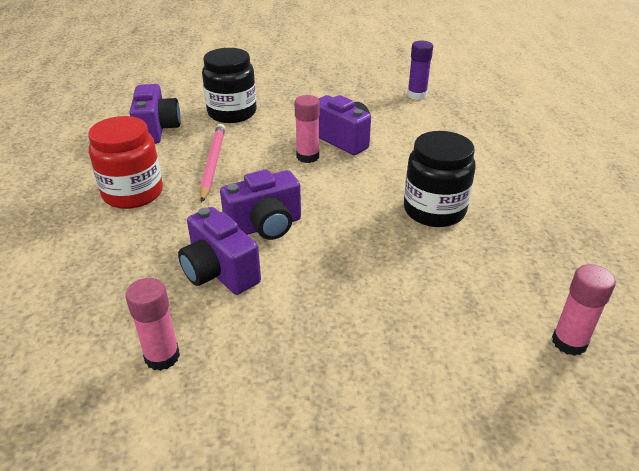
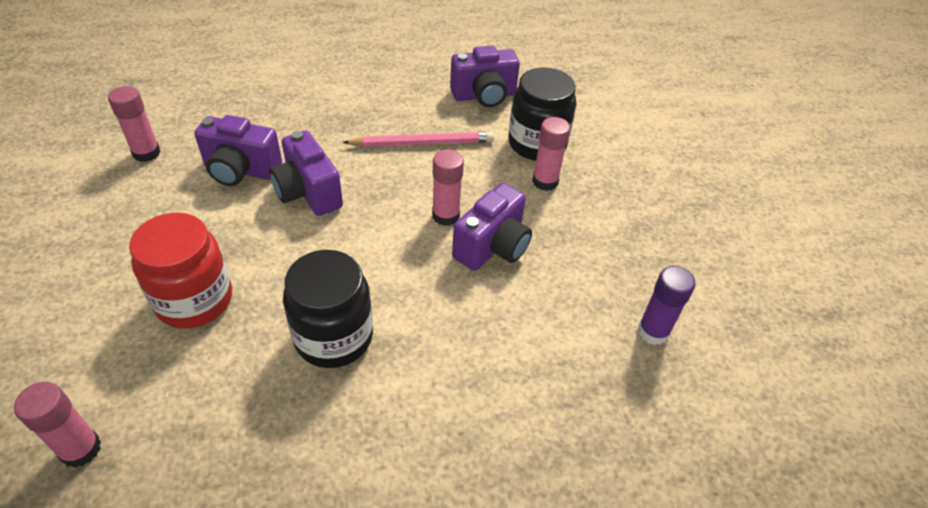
camera: 80 degrees right, 10 degrees up
red jar [88,116,163,209] -> red jar moved to [129,213,232,329]
purple camera [178,207,261,295] -> purple camera turned 120 degrees counterclockwise [194,115,282,186]
none -> pink glue stick [532,117,570,191]

